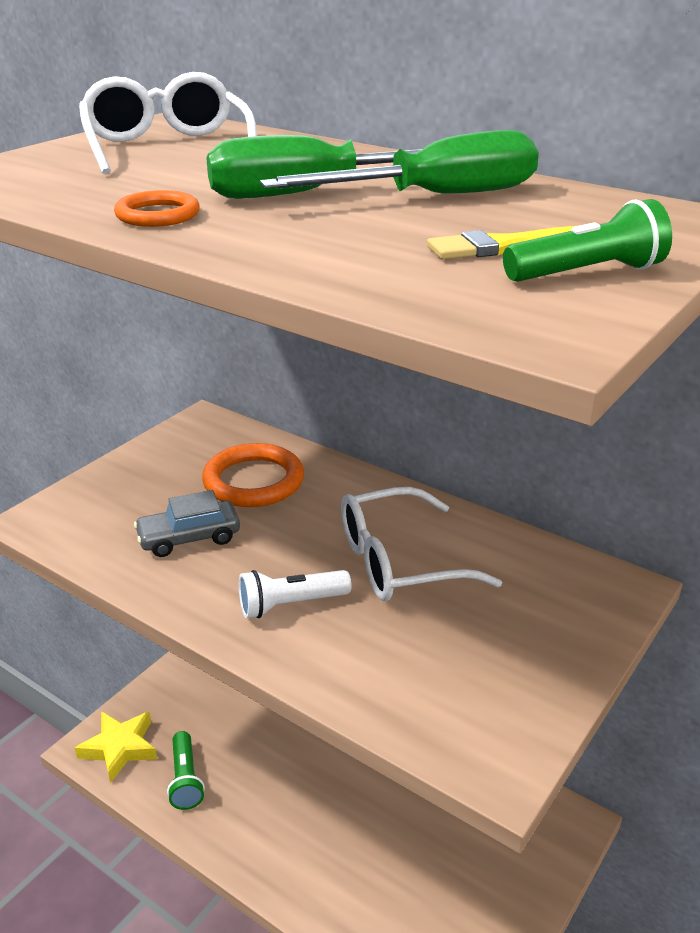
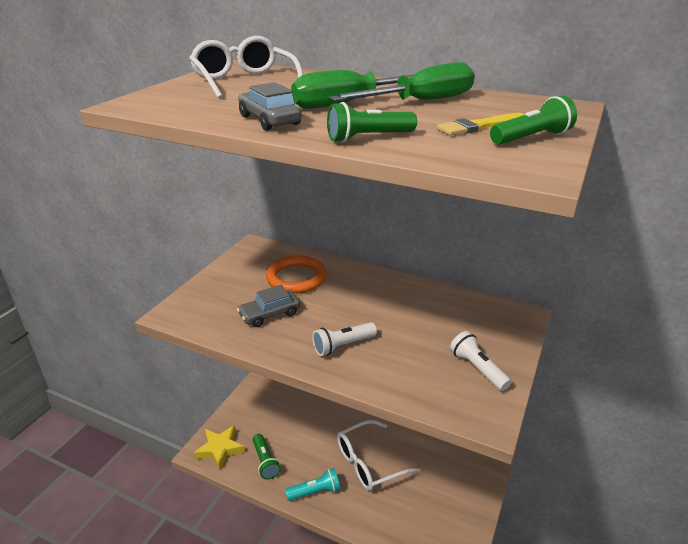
camera: 10 degrees left, 0 degrees up
orange ring [114,190,200,227] -> grey car [238,82,302,130]
white glasses [341,487,502,601] -> white glasses moved to [337,420,421,491]
none -> turquoise flashlight [285,468,340,501]
none -> green flashlight [327,102,417,142]
none -> white flashlight [450,331,512,391]

